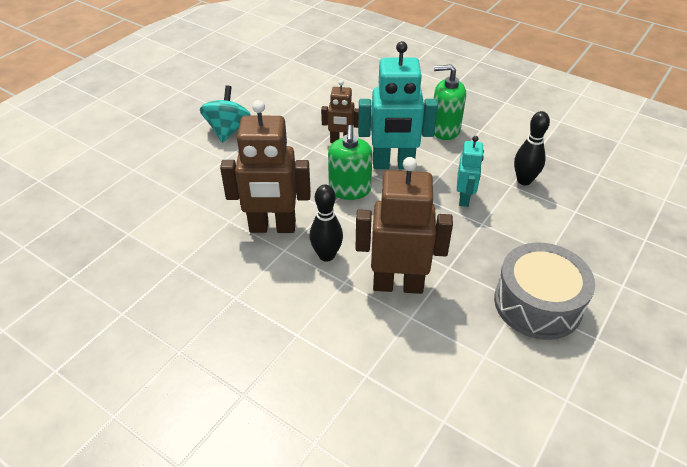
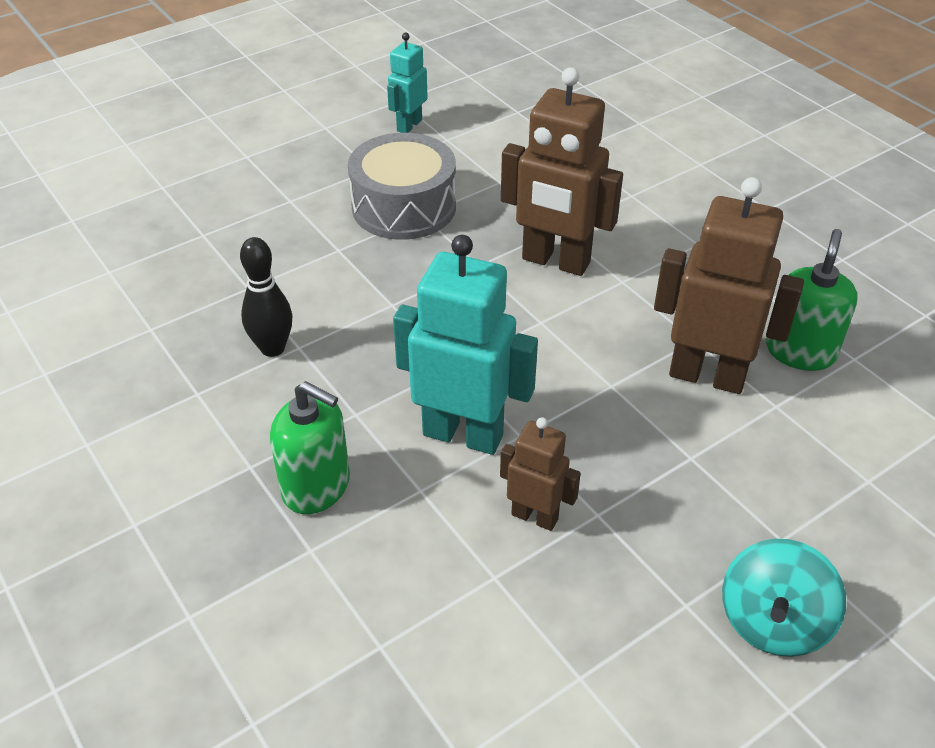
camera: 160 degrees left, 0 degrees up
black bowling pin [310,185,343,262] -> none
green soap dispenser [328,125,373,200] -> green soap dispenser moved to [766,229,858,371]
turquoise robot [457,136,484,207] -> turquoise robot moved to [387,33,428,133]

